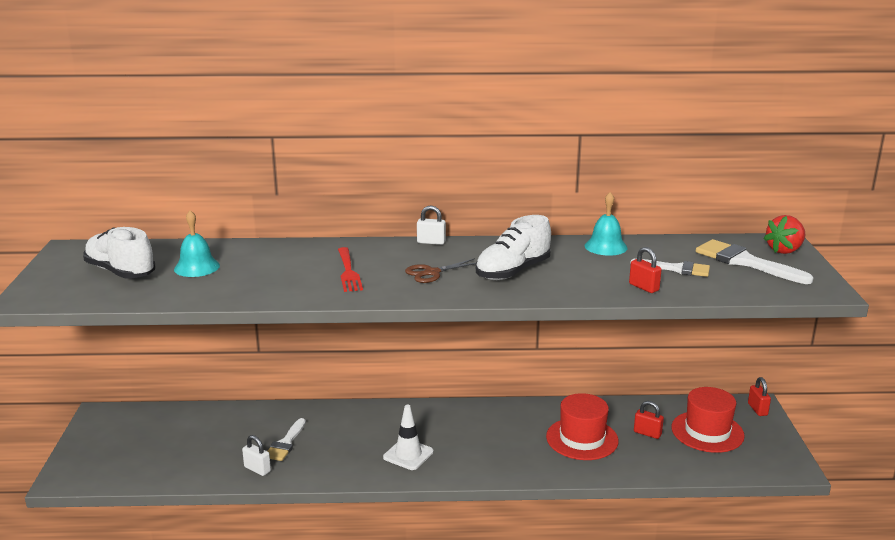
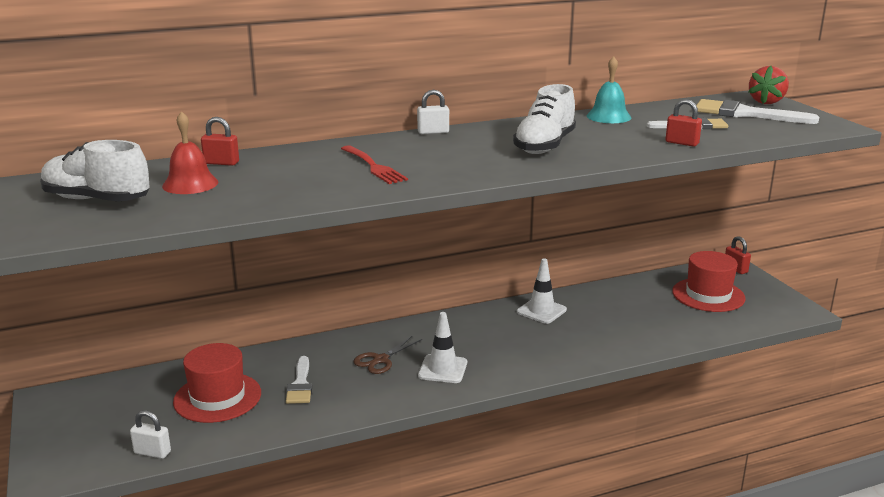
camera: 20 degrees left, 0 degrees up
turquoise bell [174,210,220,277] -> red bell [162,111,218,194]
white padlock [242,435,271,476] -> white padlock moved to [130,410,171,459]
brown scissors [405,258,476,283] -> brown scissors moved to [354,336,422,374]
red hat [546,393,619,460] -> red hat moved to [173,343,261,423]
red padlock [634,401,664,439] -> red padlock moved to [201,117,239,166]
none -> white traffic cone [517,258,567,324]

